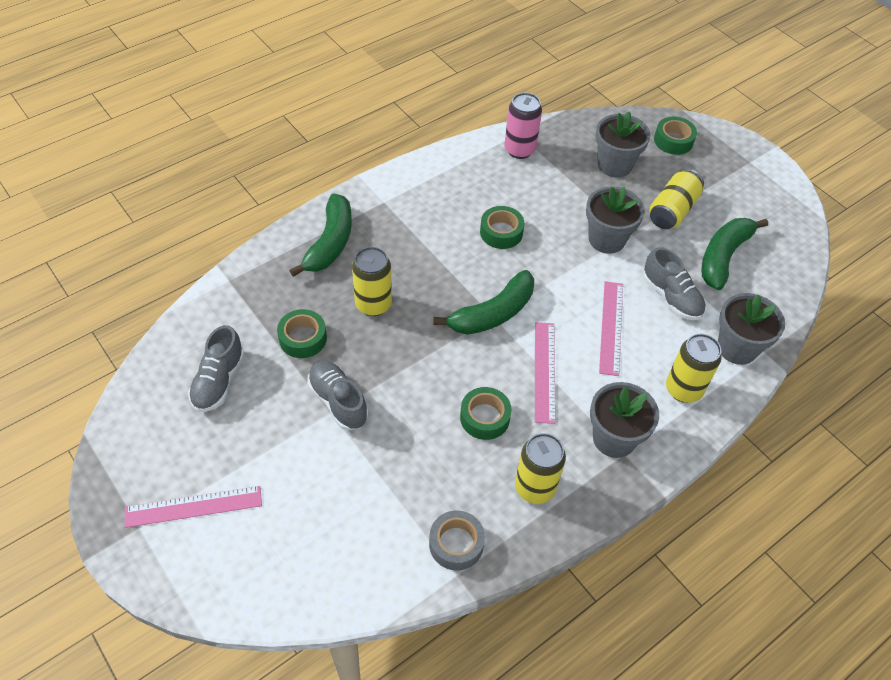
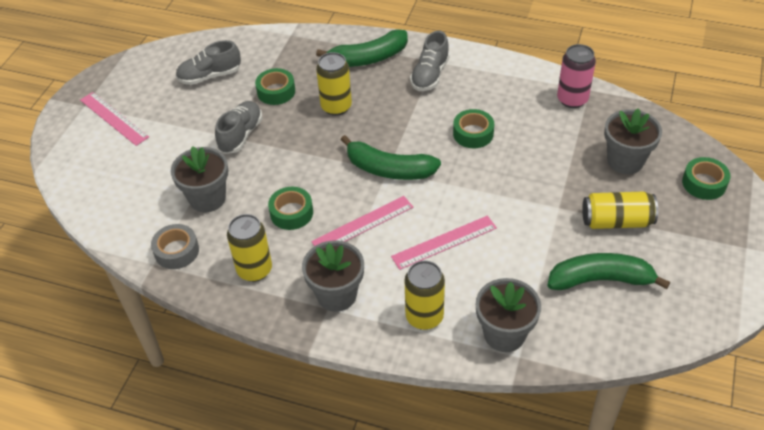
camera: 60 degrees right, 5 degrees down
grey flower pot [586,186,645,254] -> grey flower pot moved to [171,146,228,213]
grey shoe [643,247,706,320] -> grey shoe moved to [410,31,450,91]

